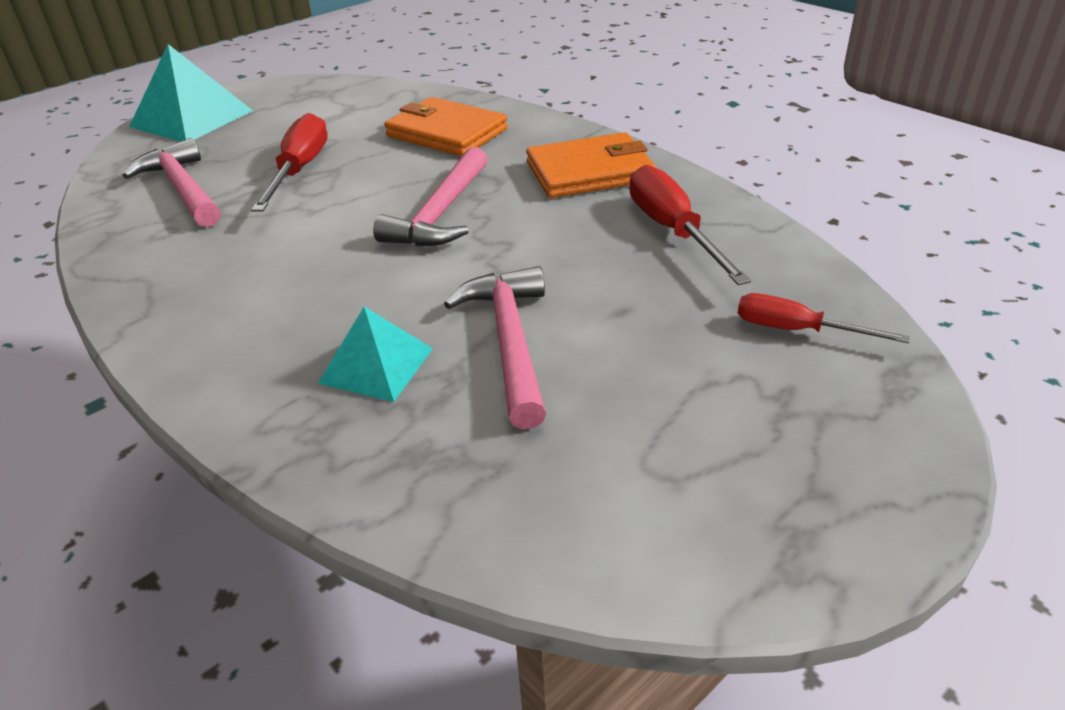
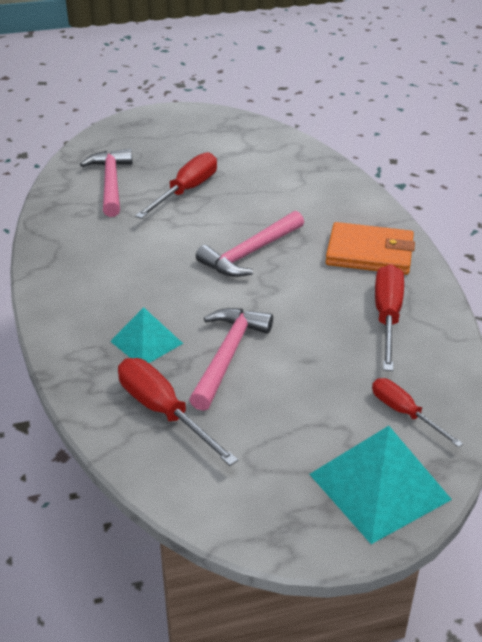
camera: 25 degrees right, 0 degrees up
turquoise pyramid [129,44,253,142] -> turquoise pyramid moved to [309,426,452,544]
orange wallet [384,97,508,157] -> none
none -> red screwdriver [118,358,238,466]

